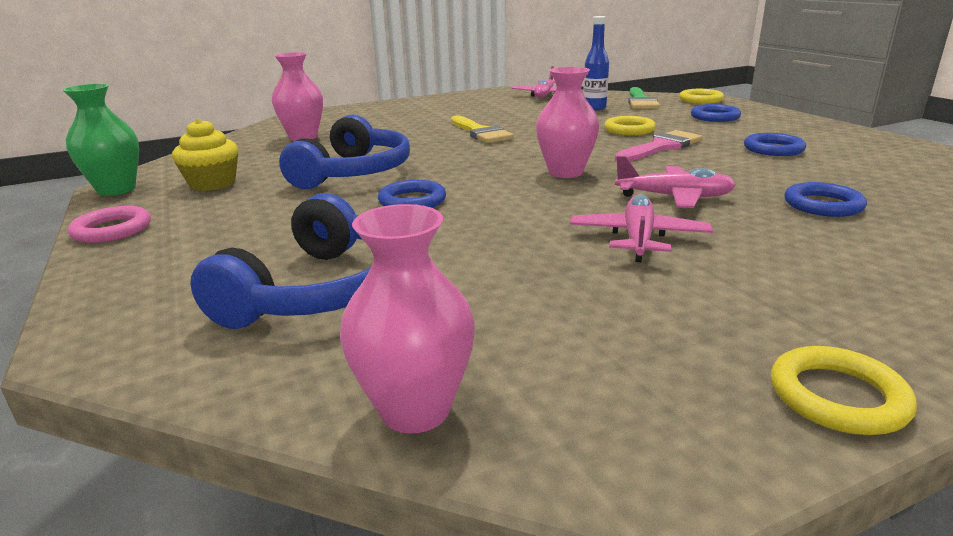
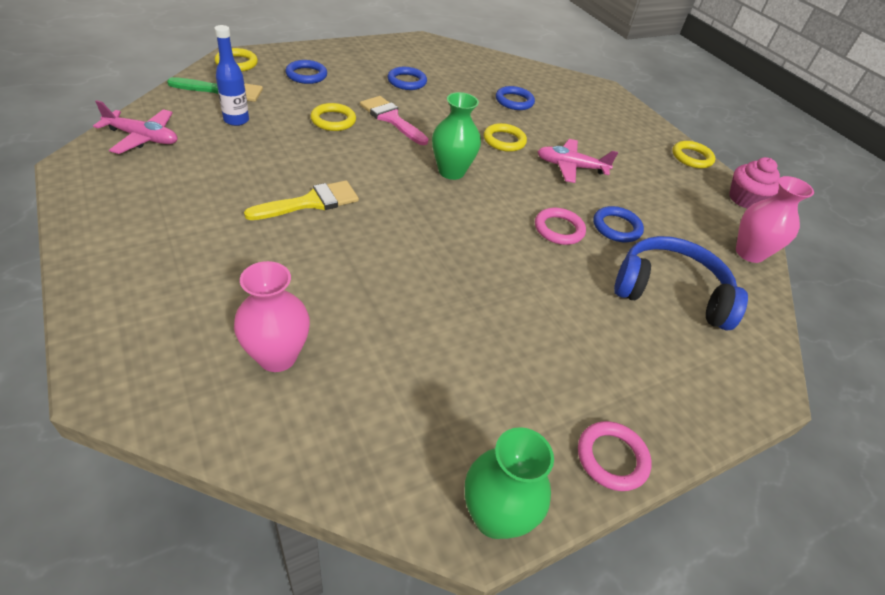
camera: 100 degrees left, 20 degrees up
yellow cupcake [172,119,238,191] -> none
blue headphones [279,115,410,189] -> none
blue ring [378,180,446,208] -> blue ring moved to [593,206,644,242]
pink vase [536,67,599,178] -> green vase [432,92,481,180]
pink plane [615,156,736,208] -> yellow ring [484,123,527,152]
none -> pink ring [535,208,586,245]
none -> pink cupcake [729,157,780,209]

